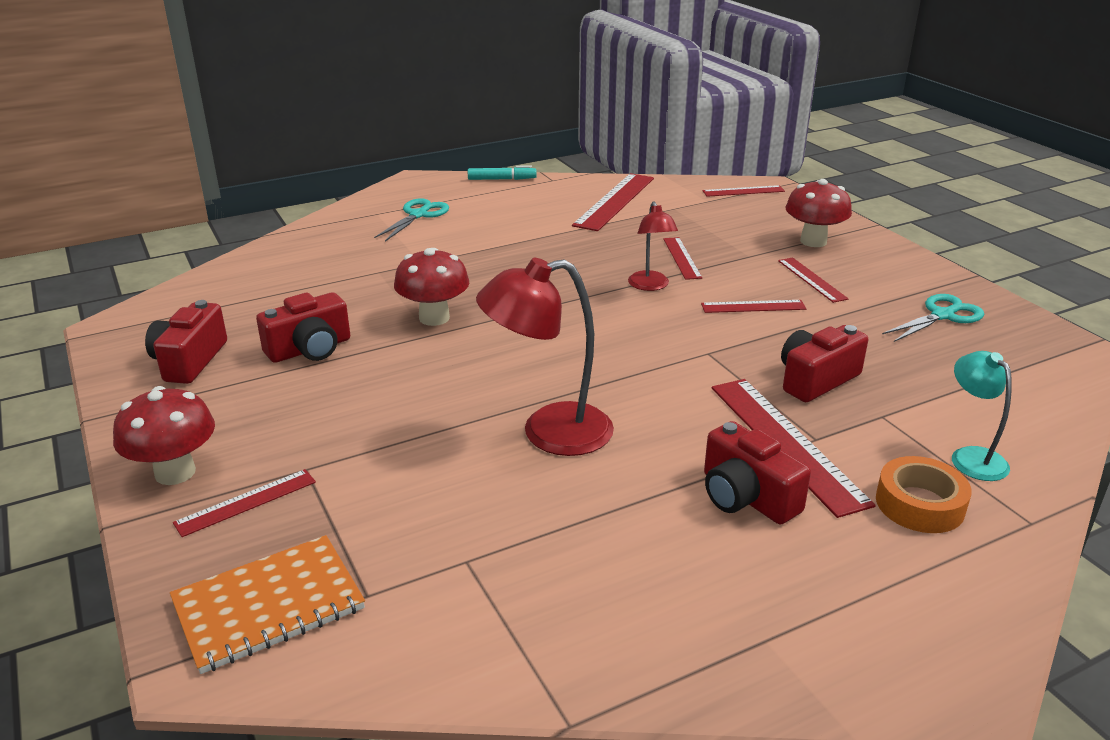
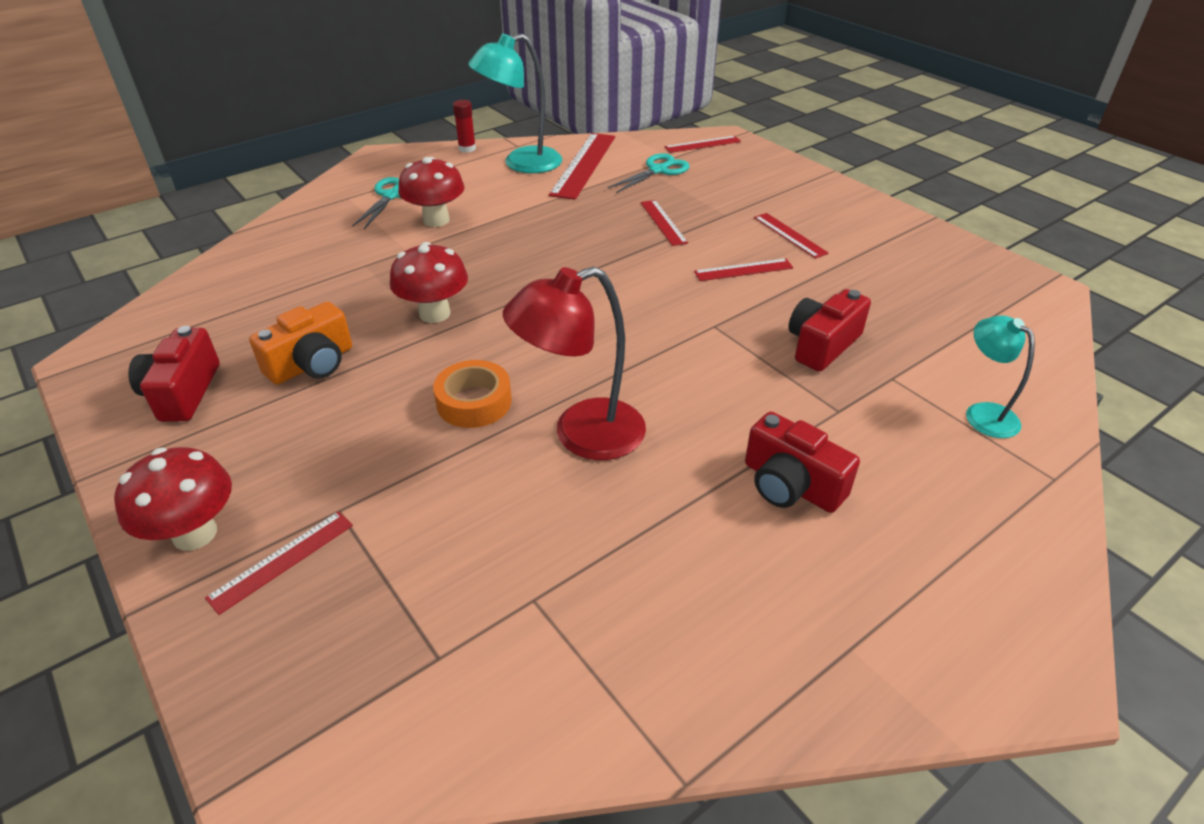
camera: 10 degrees left, 10 degrees up
orange notebook [170,535,365,674] -> none
red camera [256,292,350,363] -> orange camera [249,301,352,385]
turquoise marker [468,165,537,180] -> red glue stick [453,100,476,153]
red lamp [628,201,678,291] -> none
red ruler [712,379,876,518] -> none
red mushroom [785,179,852,247] -> red mushroom moved to [398,157,465,227]
orange tape [876,456,972,533] -> orange tape moved to [433,360,512,428]
turquoise scissors [882,294,984,342] -> turquoise scissors moved to [608,153,690,193]
none -> turquoise lamp [468,33,562,173]

